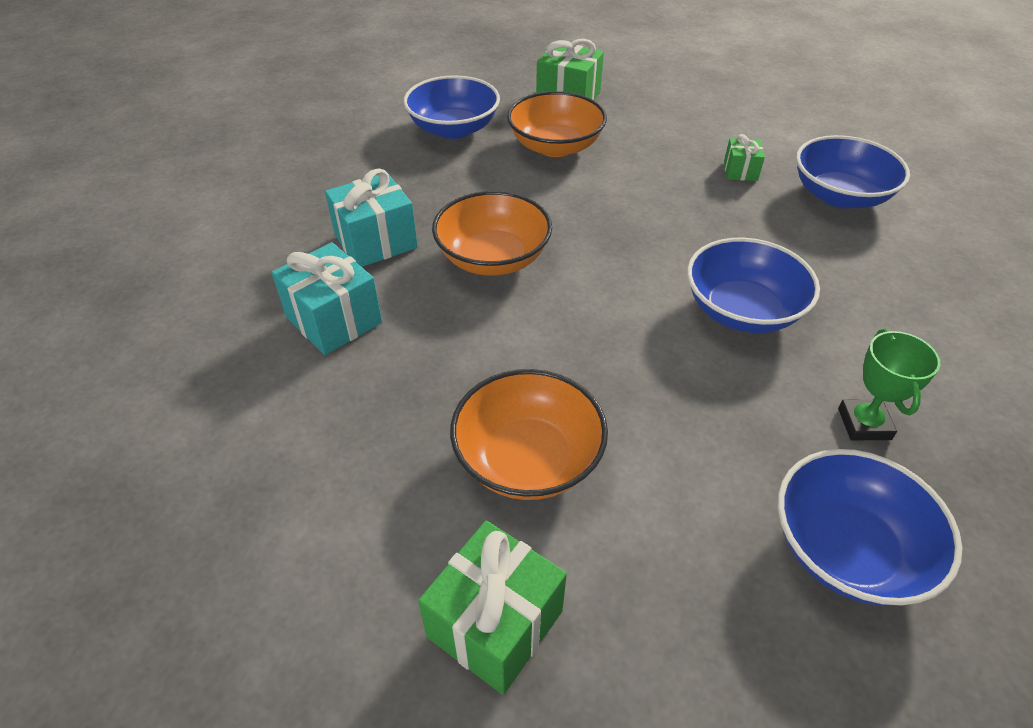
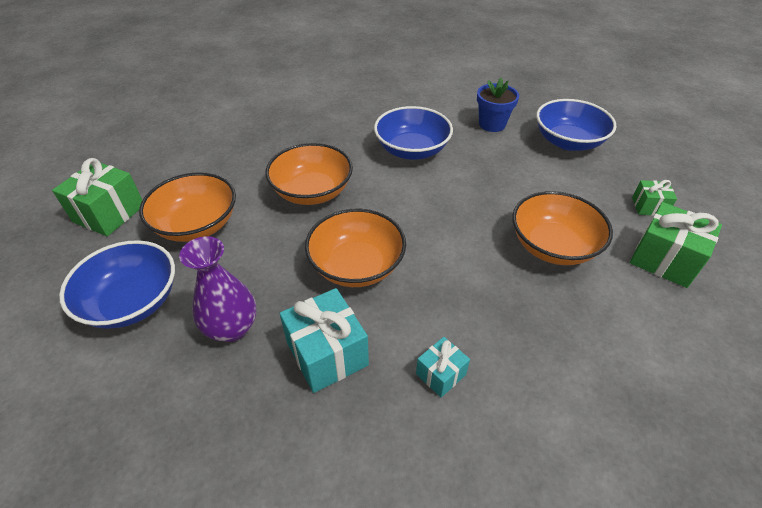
camera: 90 degrees left, 0 degrees up
turquoise gift [272,242,382,355] -> turquoise gift [416,337,470,398], size x0.56
green gift [724,134,765,181] -> green gift moved to [632,180,677,216]
blue bowl [796,135,910,208] -> none
green trophy [838,328,940,440] -> blue flower pot [477,78,519,132]
none -> purple vase [179,236,256,342]
none -> orange bowl [265,143,353,205]

